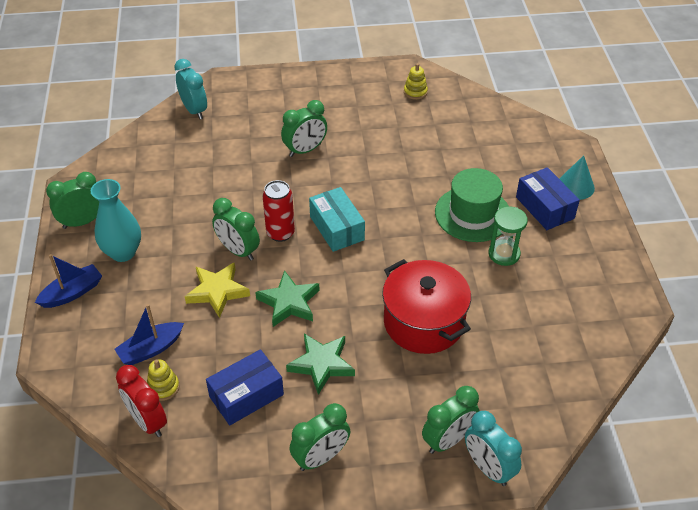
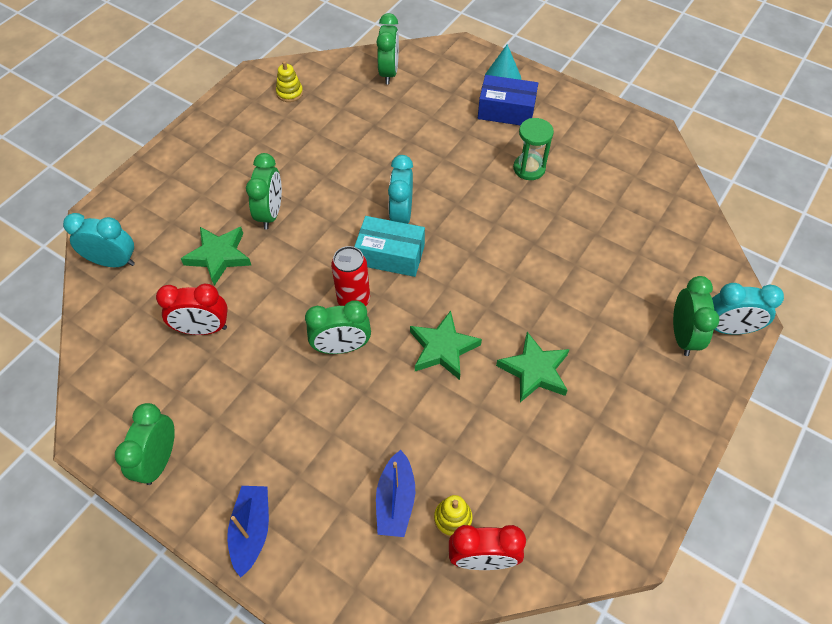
camera: 50 degrees left, 10 degrees up
turquoise vase [91,179,141,262] -> none
yellow star [185,262,250,318] -> none
blue box [206,349,284,425] -> none
green clock [290,403,350,471] -> green clock moved to [376,13,399,85]
red pot [382,259,471,354] -> none
green hat [435,168,508,242] -> none
none -> red clock [156,284,228,335]
none -> green star [181,227,251,286]
none -> turquoise clock [388,155,413,224]

